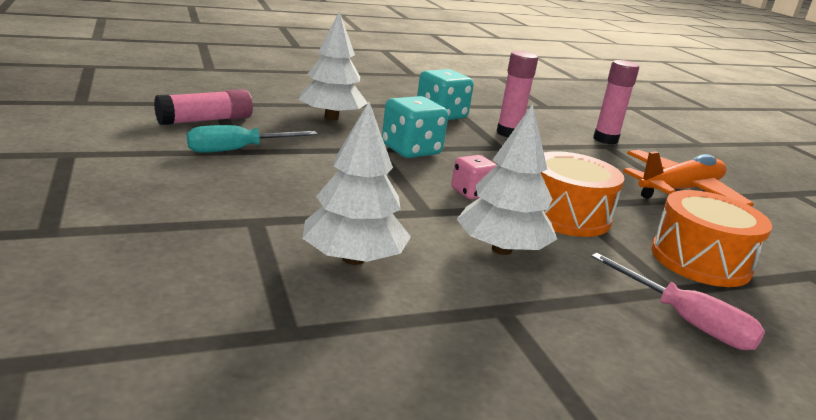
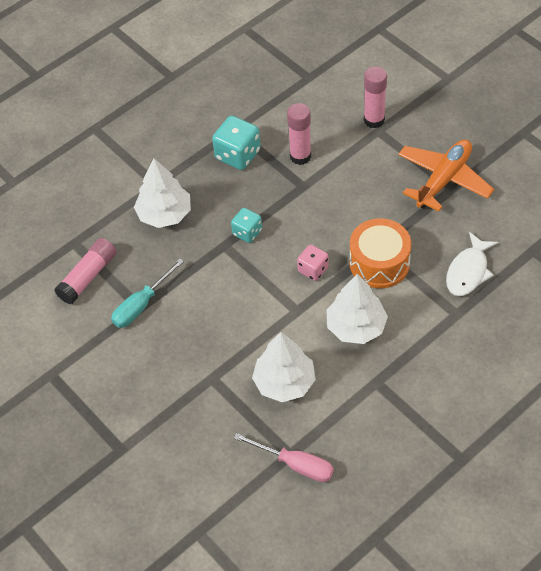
camera: 15 degrees left, 30 degrees up
turquoise dice [382,96,448,158] -> turquoise dice [231,208,262,243], size x0.62
pink screwdriver [591,253,765,350] -> pink screwdriver moved to [234,433,334,482]
orange drum [651,190,772,287] -> white fish [446,232,499,296]

